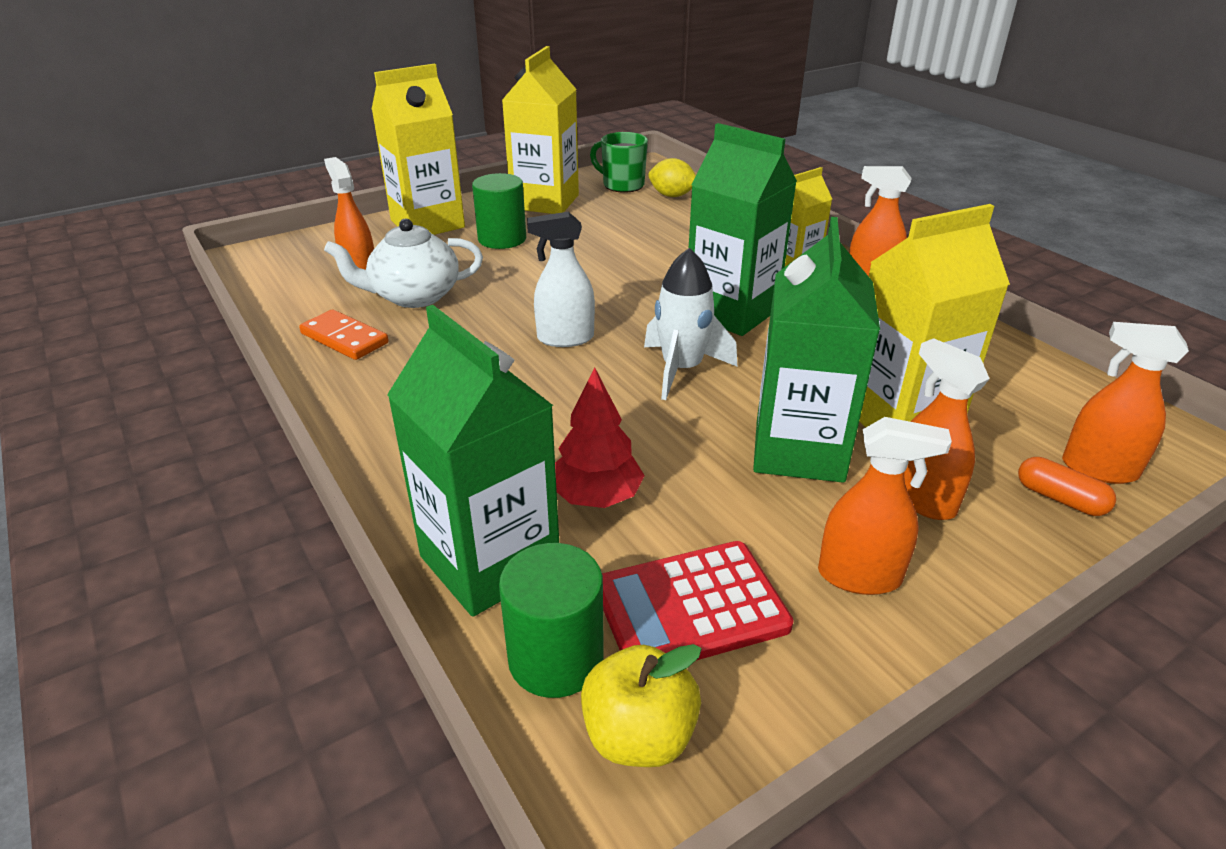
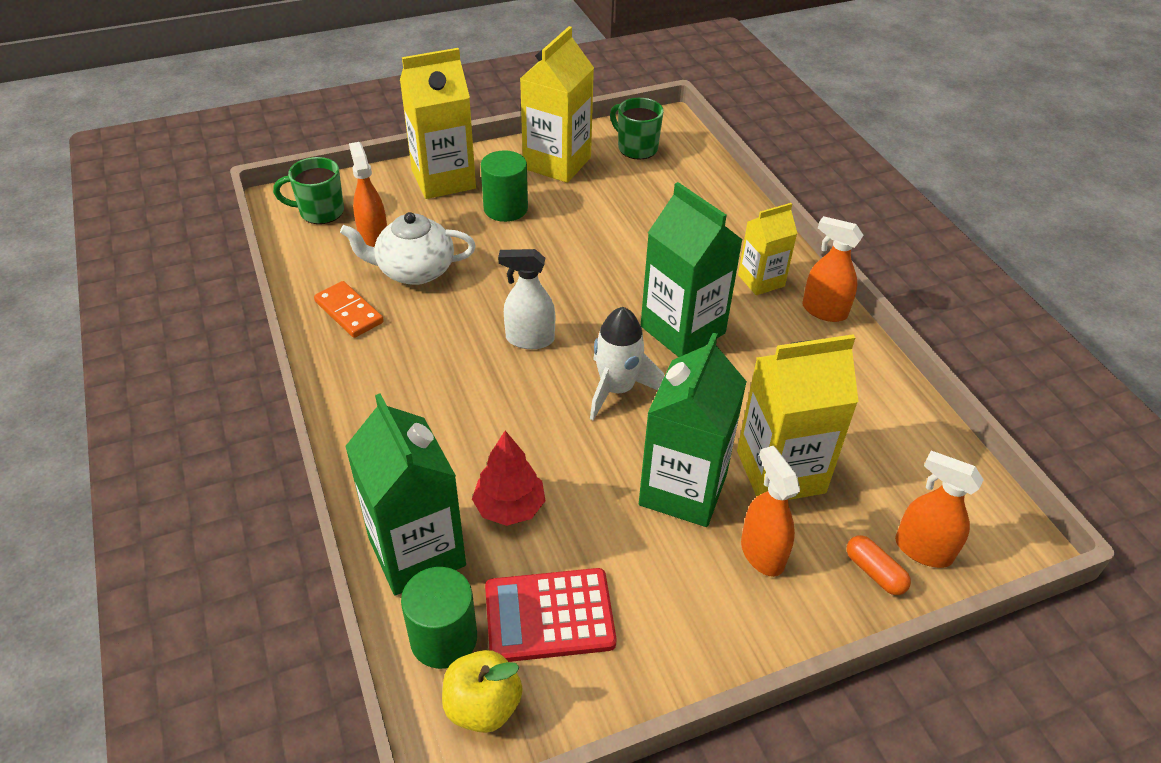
camera: 10 degrees right, 10 degrees up
yellow lemon [648,158,696,197] -> none
orange spray bottle [818,417,952,595] -> none
none -> green mug [273,157,344,224]

